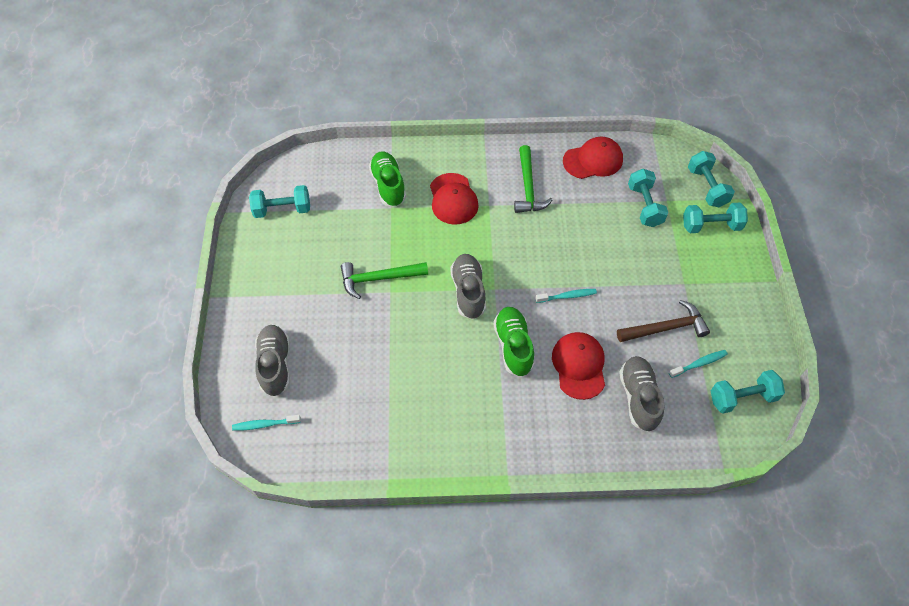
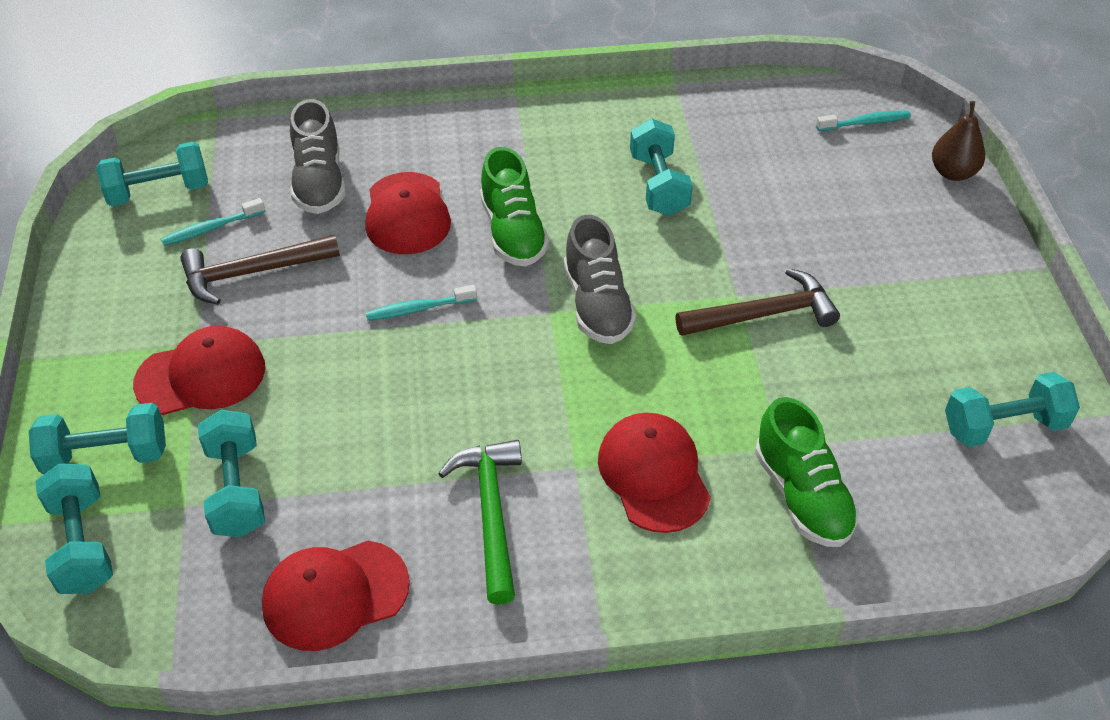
camera: 175 degrees right, 10 degrees down
grey shoe [255,325,290,396] -> none
green hammer [341,262,428,299] -> brown hammer [675,268,840,336]
none -> red cap [133,326,265,415]
none -> turquoise dumbbell [630,119,693,216]
none -> brown pear [932,101,985,181]

